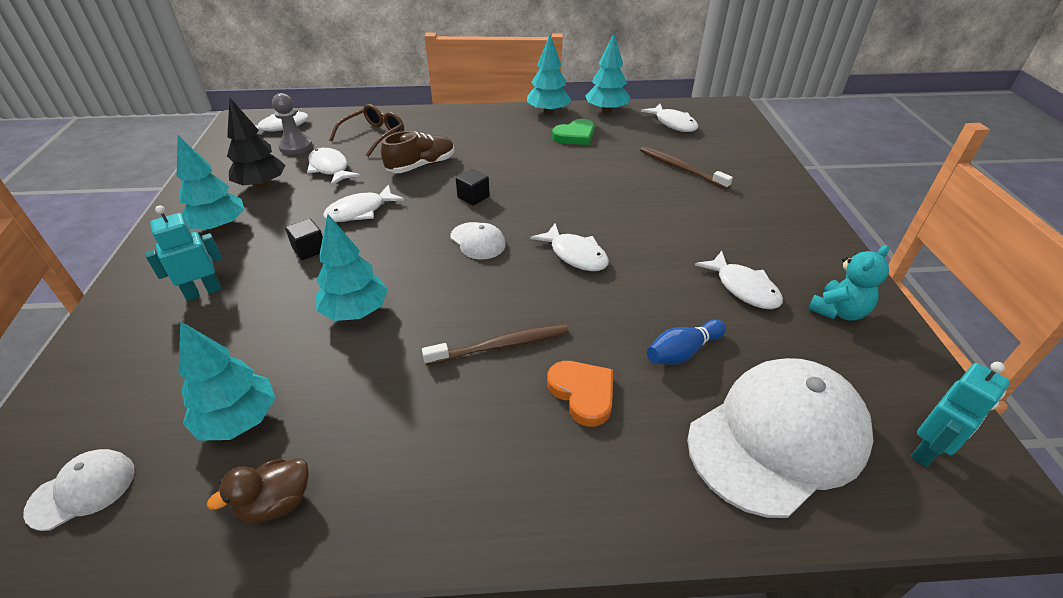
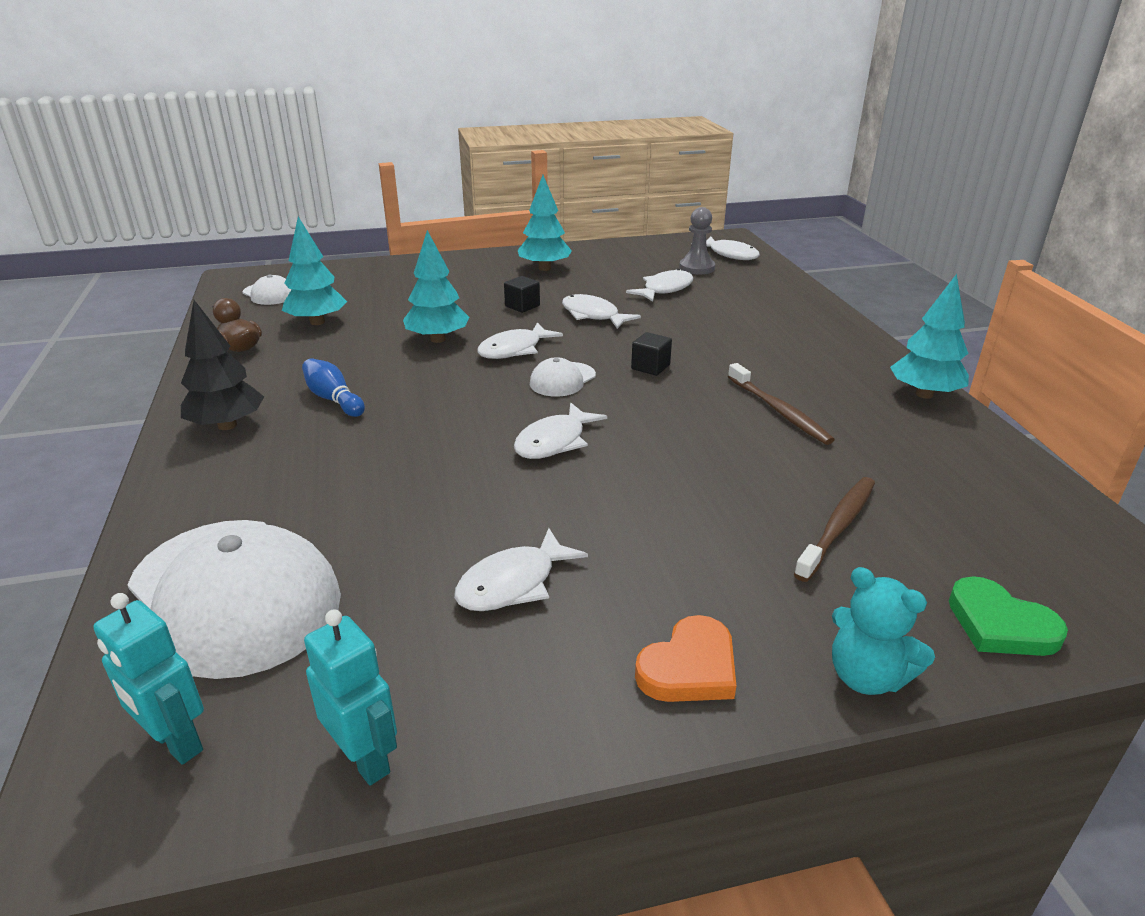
camera: 80 degrees right, 10 degrees down
turquoise robot [145,205,222,301] -> turquoise robot moved to [304,609,397,786]
black tree [227,98,286,189] -> black tree moved to [181,300,264,430]
brown glasses [329,104,404,157] -> none
brown shoe [381,131,454,173] -> none
brown toothbrush [422,324,569,365] -> brown toothbrush moved to [728,363,835,445]
orange heart [547,361,613,427] -> orange heart moved to [635,615,736,702]
green heart [552,119,594,145] -> green heart moved to [949,576,1068,656]
turquoise tree [586,33,630,114] -> none
white fish [641,104,698,132] -> white fish moved to [477,322,563,359]
blue bowling pin [647,320,726,364] -> blue bowling pin moved to [302,358,365,417]
turquoise teddy bear [808,245,889,321] -> turquoise teddy bear moved to [832,567,935,695]

